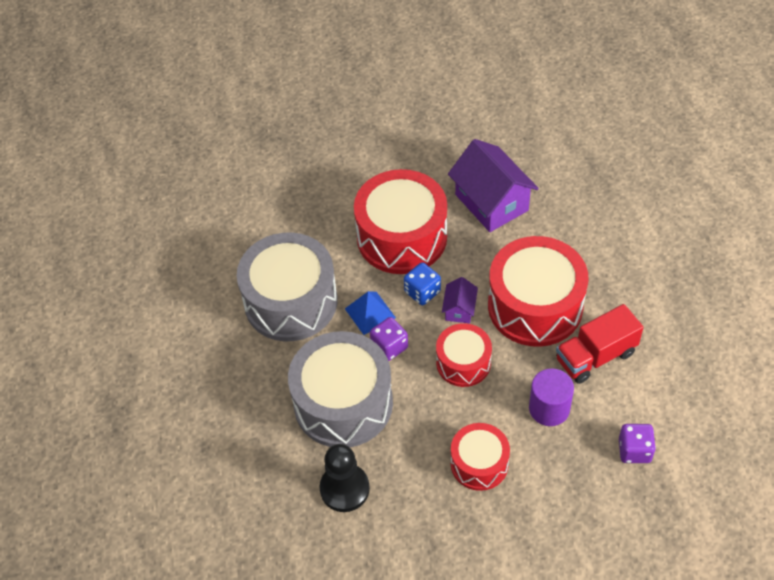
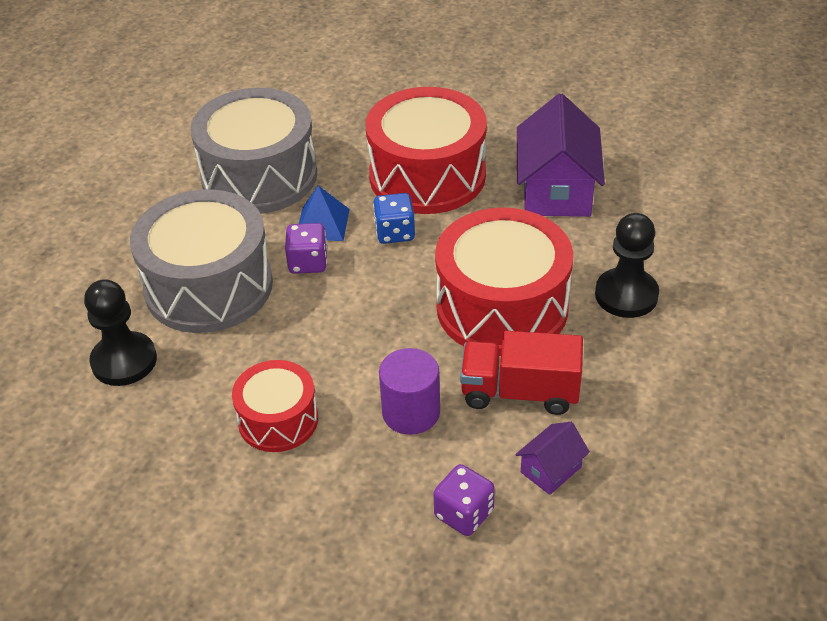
camera: 35 degrees right, 10 degrees down
red drum [436,323,492,387] -> none
purple house [442,277,478,323] -> purple house moved to [515,422,590,495]
none -> black pawn [595,213,659,318]

